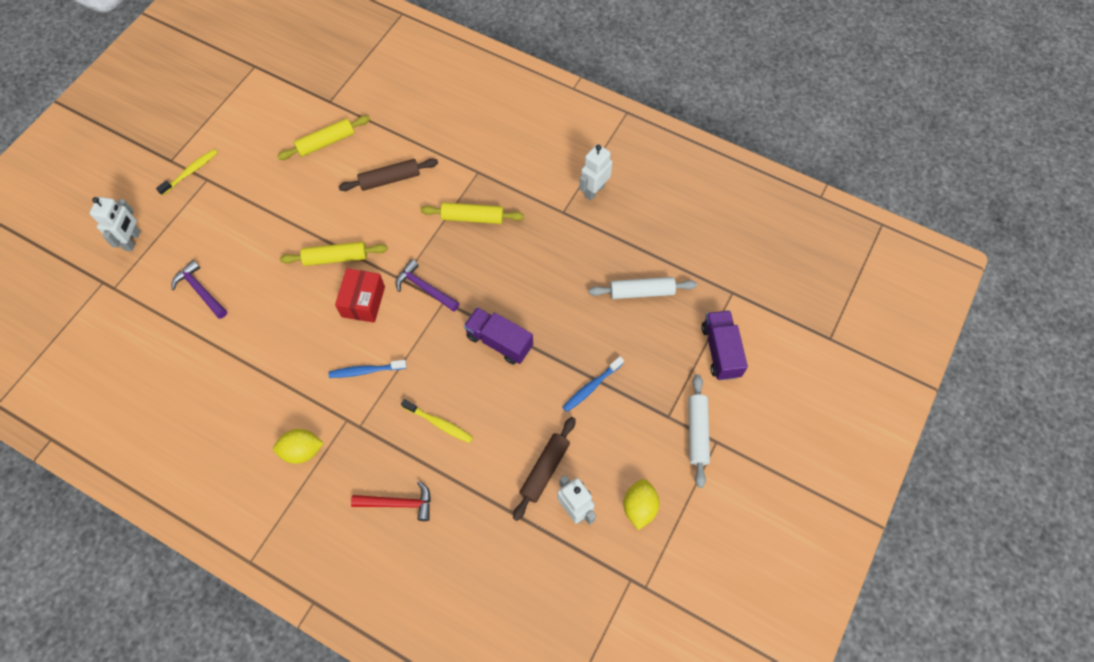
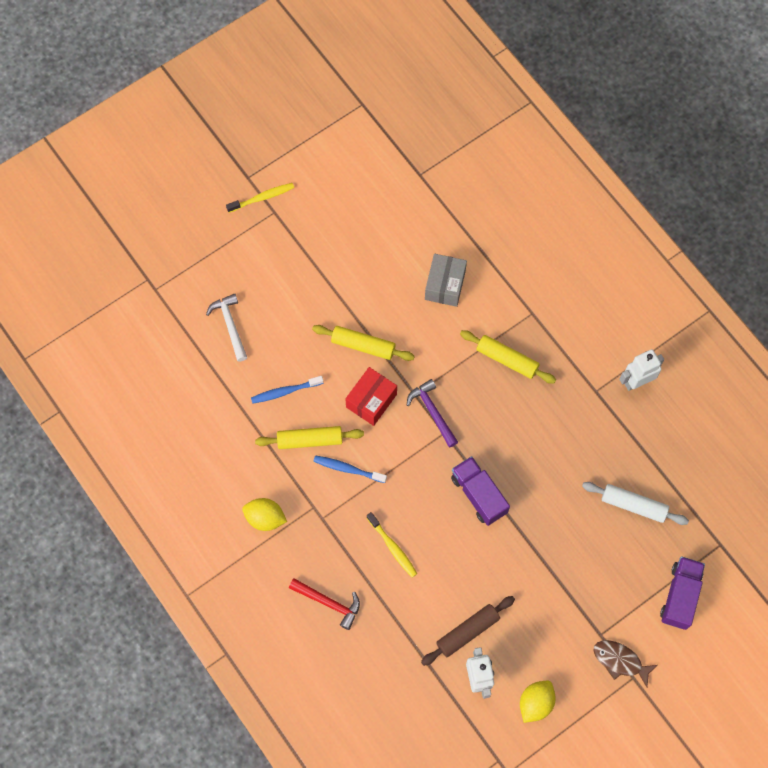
camera: 25 degrees right, 5 degrees up
white robot [90,197,141,251] -> none
purple hammer [171,260,227,319] -> white hammer [206,293,247,362]
yellow rolling pin [277,115,370,160] -> yellow rolling pin moved to [255,426,364,449]
brown rolling pin [338,158,438,191] -> grey box [425,254,467,307]
blue toothbrush [562,356,624,412] -> blue toothbrush moved to [251,376,324,404]
white rolling pin [688,374,710,488] -> brown fish [593,640,658,687]

